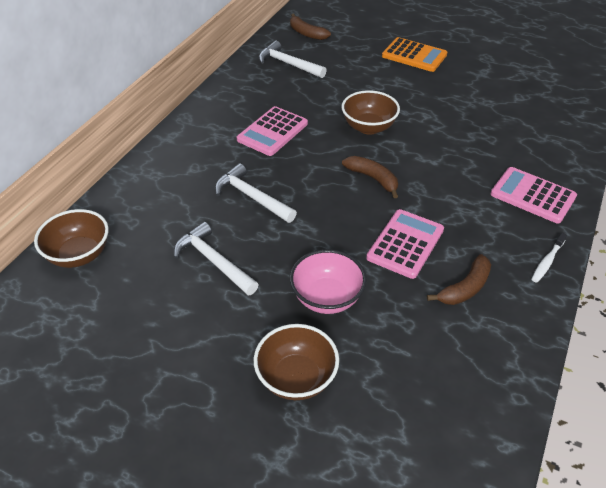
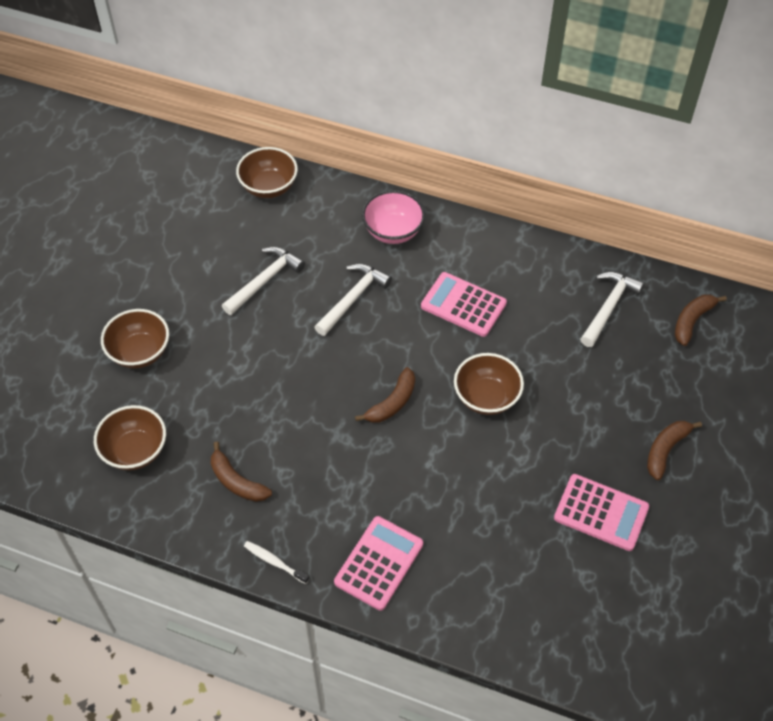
camera: 85 degrees right, 10 degrees up
pink bowl [290,249,367,314] -> pink bowl moved to [362,190,425,244]
pink calculator [366,209,444,279] -> pink calculator moved to [554,474,649,551]
orange calculator [382,37,447,72] -> brown banana [647,421,702,480]
none -> brown bowl [94,405,166,471]

